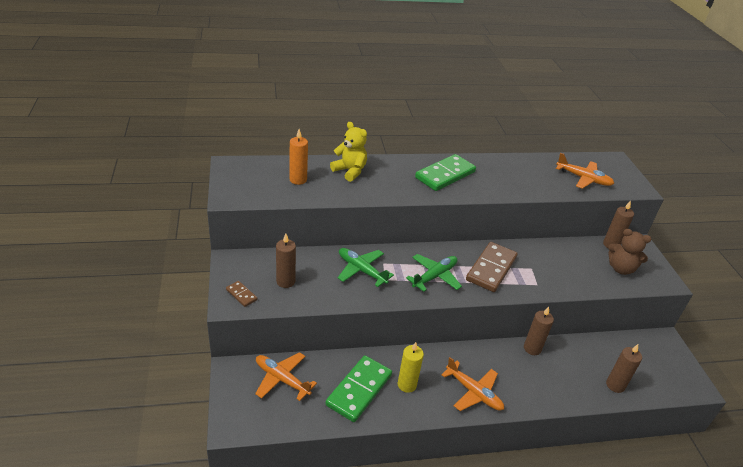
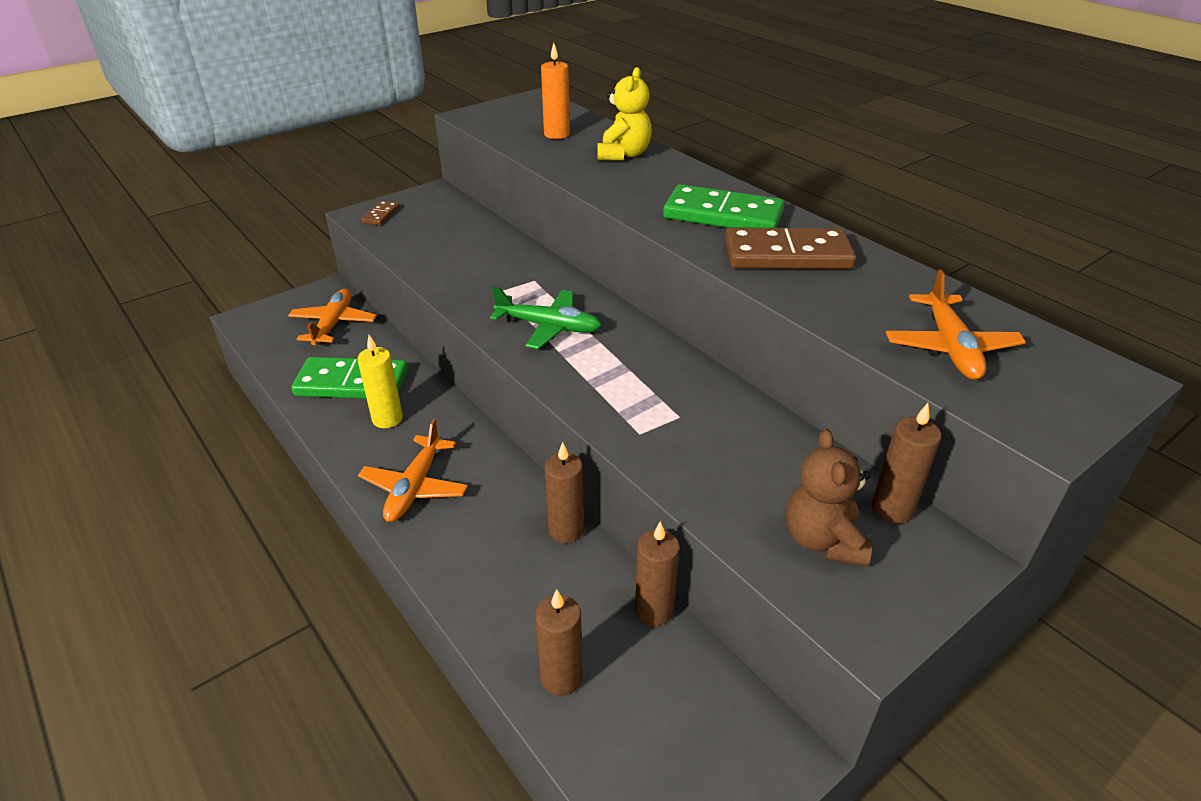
camera: 65 degrees right, 0 degrees up
brown candle [276,234,296,288] -> brown candle moved to [635,521,680,626]
green plane [338,248,394,287] -> none
brown domino [466,242,518,292] -> brown domino moved to [725,227,856,269]

